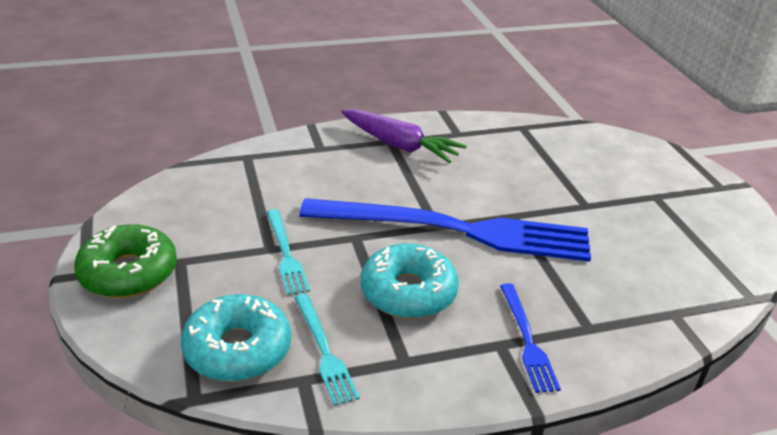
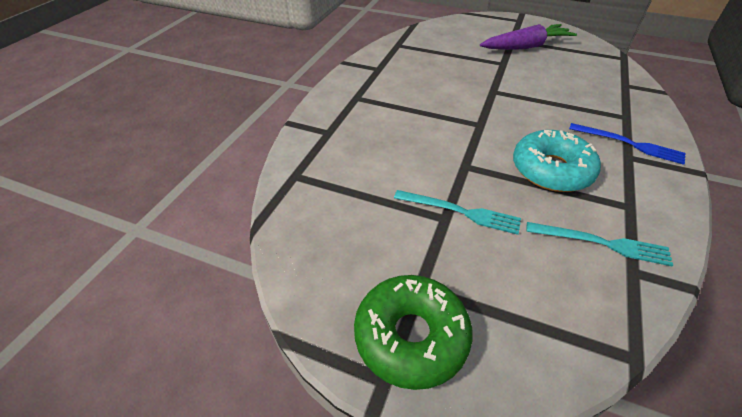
camera: 50 degrees left, 10 degrees up
turquoise donut [181,294,291,382] -> none
blue fork [299,198,591,262] -> none
purple carrot [341,109,467,163] -> purple carrot moved to [480,24,577,50]

